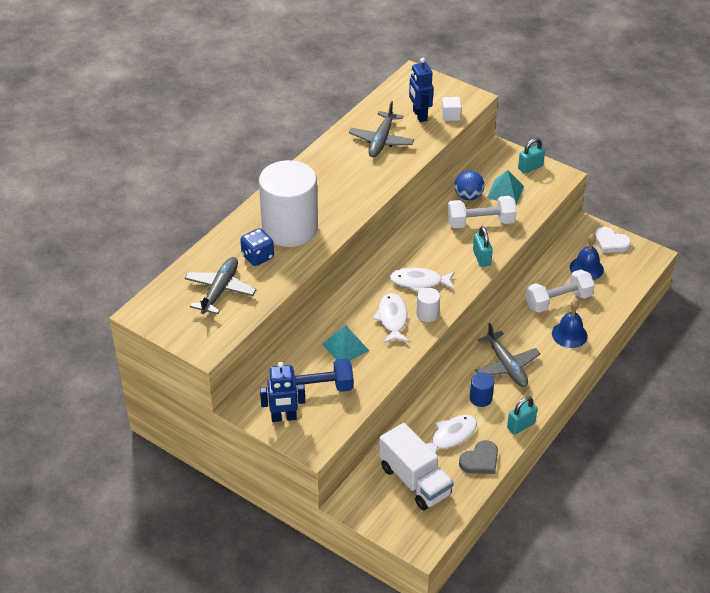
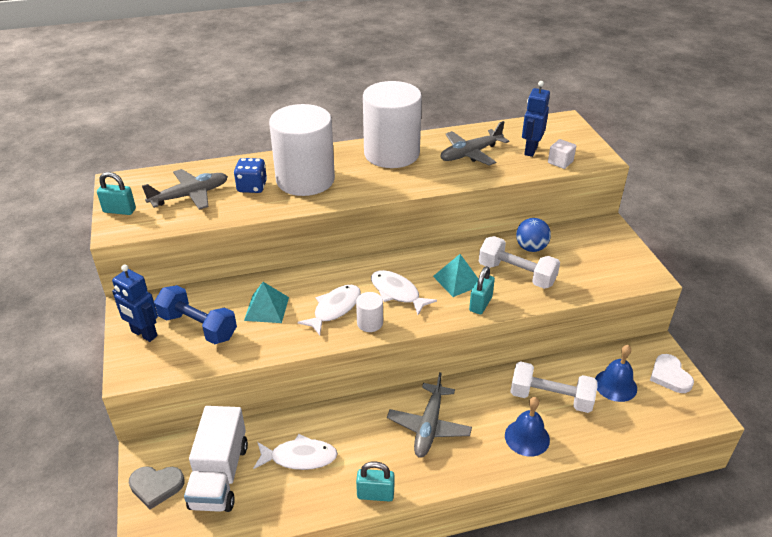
camera: 40 degrees right, 5 degrees down
grey heart [459,440,498,474] -> grey heart moved to [129,466,185,510]
blue cylinder [470,373,494,407] -> none
turquoise pyramid [487,170,524,204] -> turquoise pyramid moved to [433,254,478,297]
turquoise padlock [518,138,545,174] -> turquoise padlock moved to [97,172,136,215]
none -> white cylinder [363,81,422,168]

